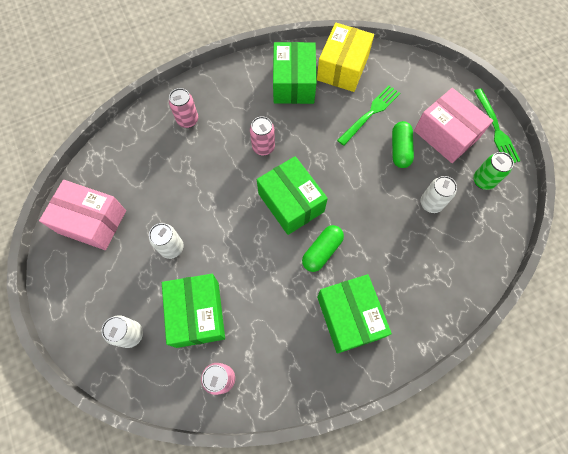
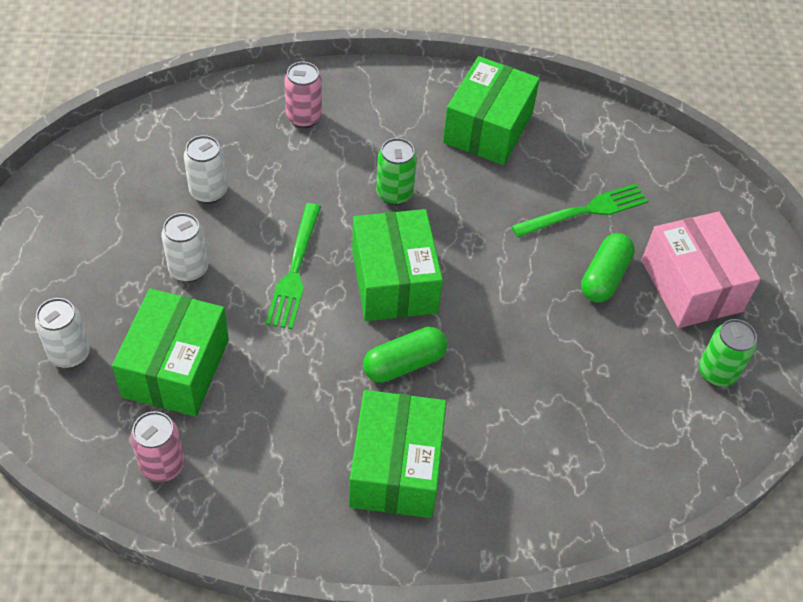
camera: 20 degrees right, 15 degrees down
pink box [39,180,126,250] -> none
pink can [250,116,275,155] -> green can [376,138,417,205]
yellow box [317,23,374,92] -> none
white can [421,176,457,213] -> white can moved to [184,135,227,204]
green fork [474,88,520,163] -> green fork moved to [265,203,321,329]

